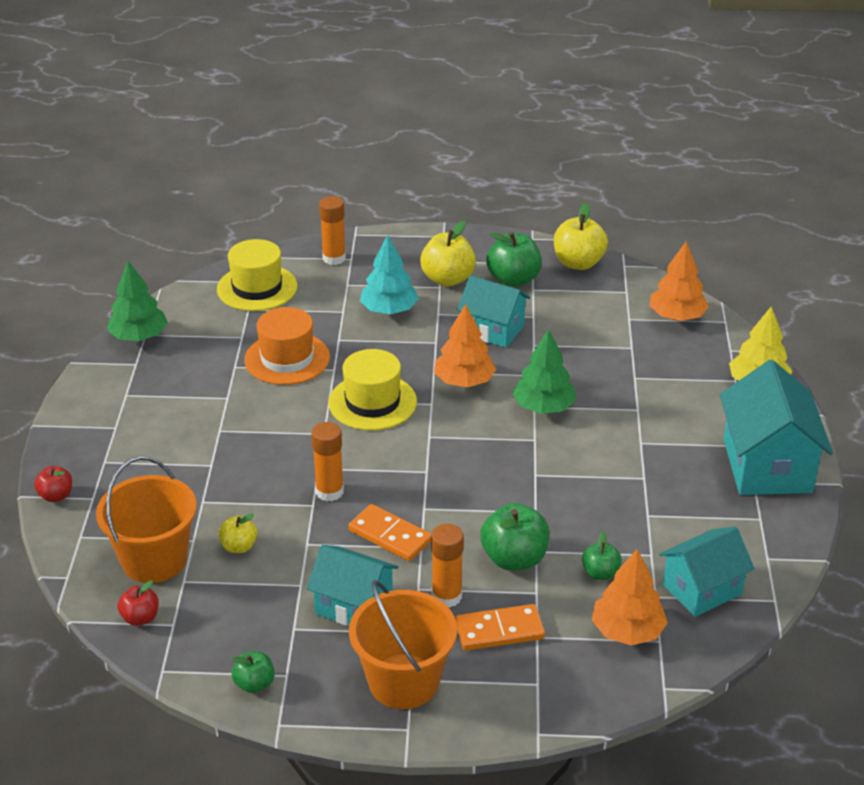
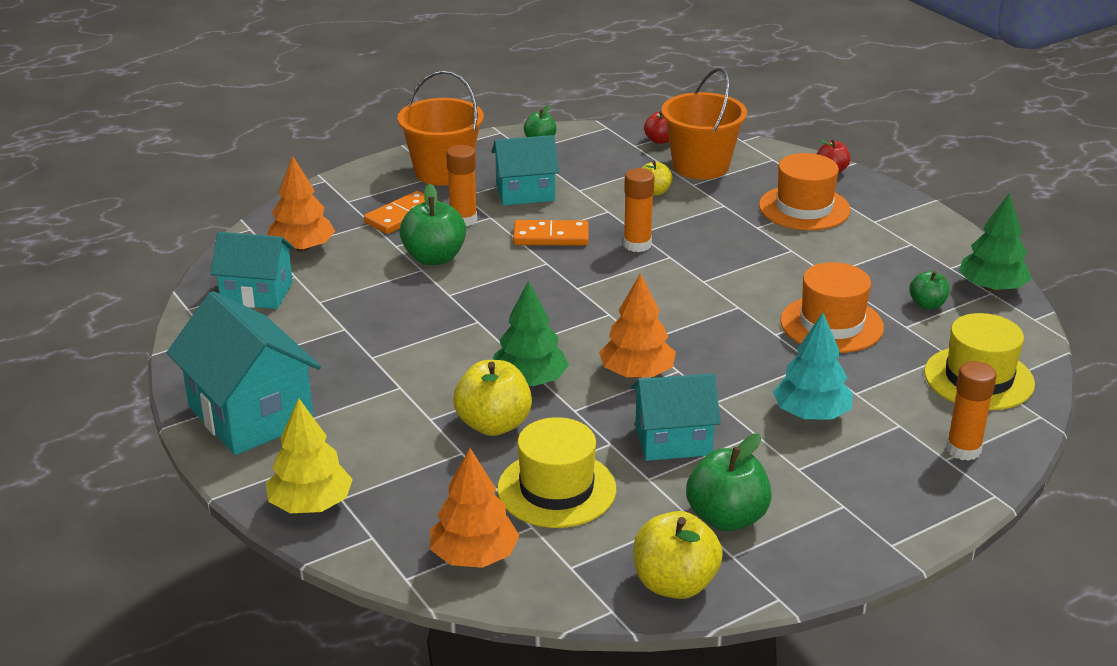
camera: 145 degrees right, 5 degrees down
yellow hat [328,349,417,431] -> yellow hat moved to [497,417,616,528]
yellow apple [420,221,476,287] -> yellow apple moved to [453,360,532,436]
green apple [582,532,622,580] -> green apple moved to [909,271,950,309]
turquoise house [659,527,755,617] -> turquoise house turned 75 degrees clockwise [210,232,294,309]
none -> orange hat [759,153,851,230]

